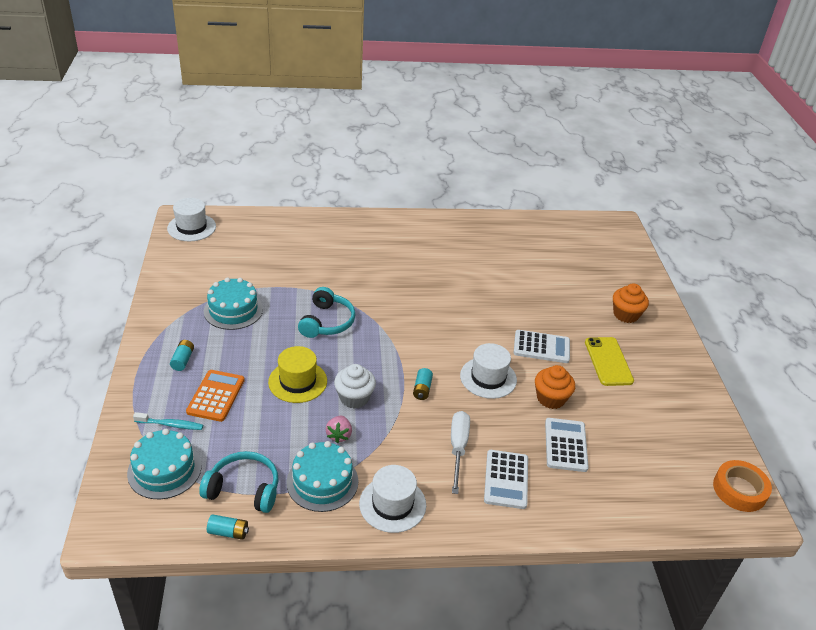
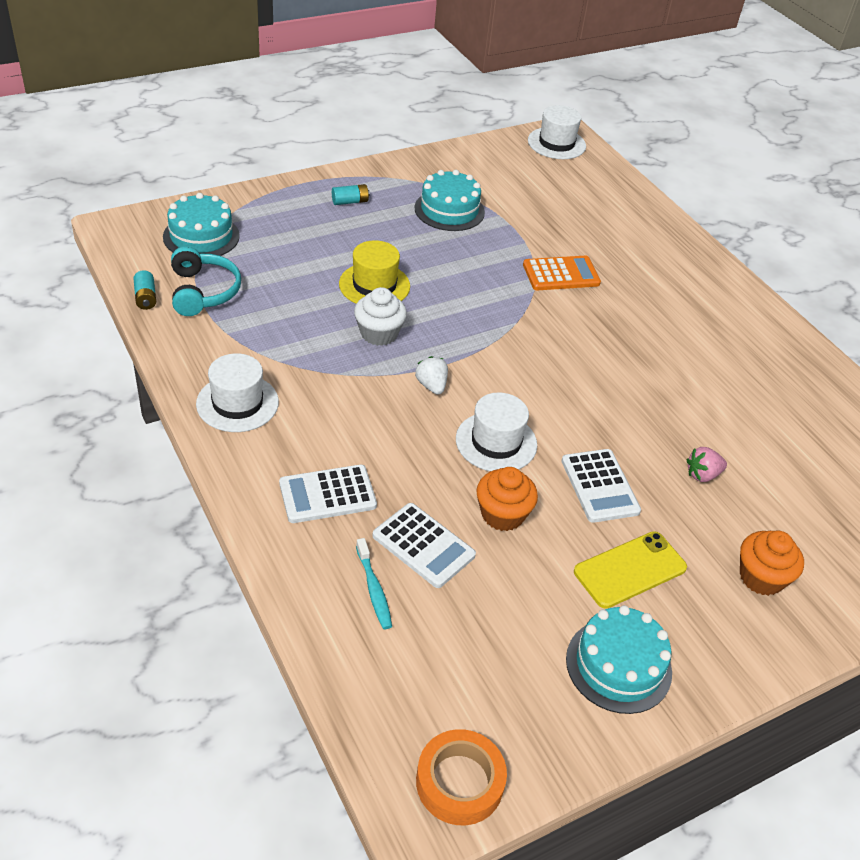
camera: 65 degrees right, 5 degrees up
turquoise toothbrush [133,412,203,430] -> turquoise toothbrush moved to [356,538,392,629]
orange calculator [186,370,245,422] -> orange calculator moved to [523,256,601,290]
turquoise cake [286,441,358,512] -> turquoise cake moved to [566,605,672,714]
turquoise headphones [298,287,356,338] -> none
pink strawberry [325,416,352,443] -> pink strawberry moved to [687,447,727,482]
turquoise battery [413,368,433,400] -> white strawberry [415,356,448,395]
white screwdriver [451,411,470,494] -> none
white calculator [545,418,589,472] -> white calculator turned 60 degrees clockwise [373,503,476,588]

